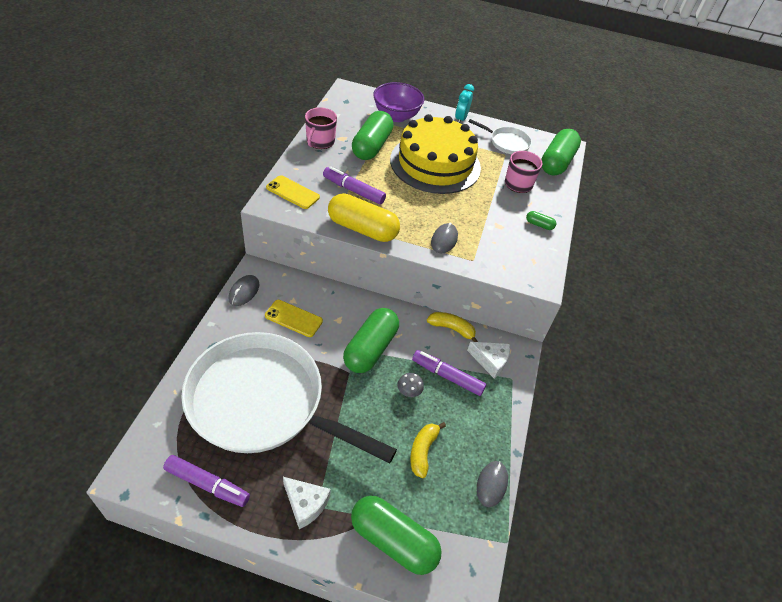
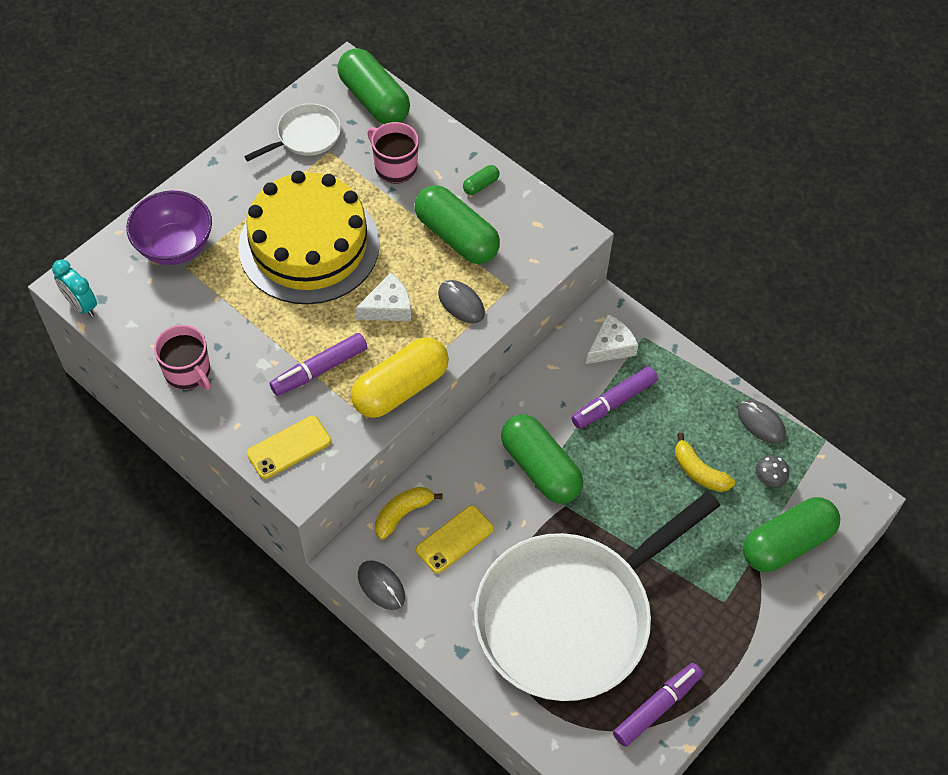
camera: 60 degrees left, 10 degrees up
white cheese [283,477,331,529] -> white cheese moved to [355,273,411,321]
green capsule [352,111,393,160] -> green capsule moved to [415,185,500,264]
grey mushroom [397,373,424,397] -> grey mushroom moved to [755,455,789,487]
yellow banana [427,312,478,342] -> yellow banana moved to [375,487,443,540]
turquoise clock [455,84,474,123] -> turquoise clock moved to [52,259,97,317]

